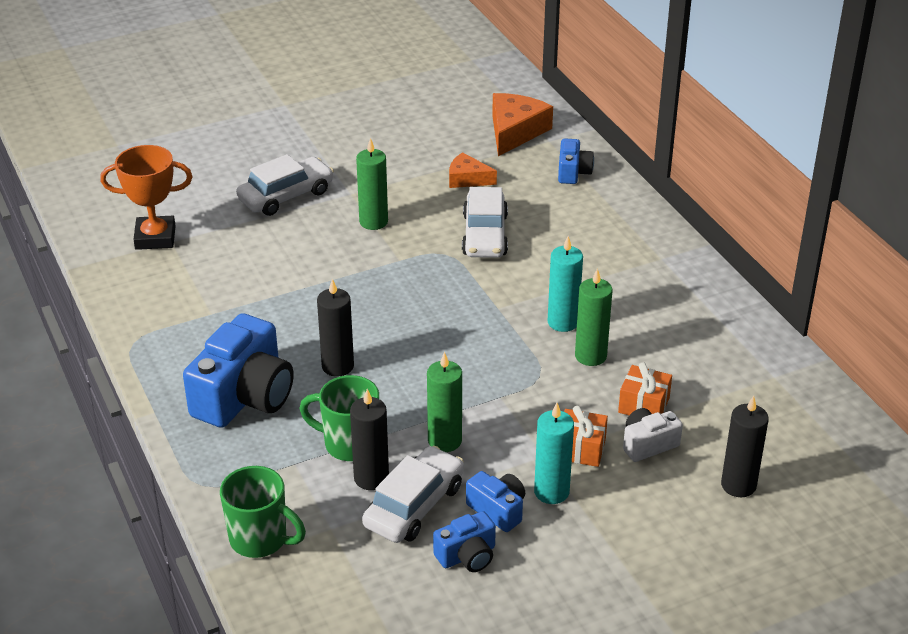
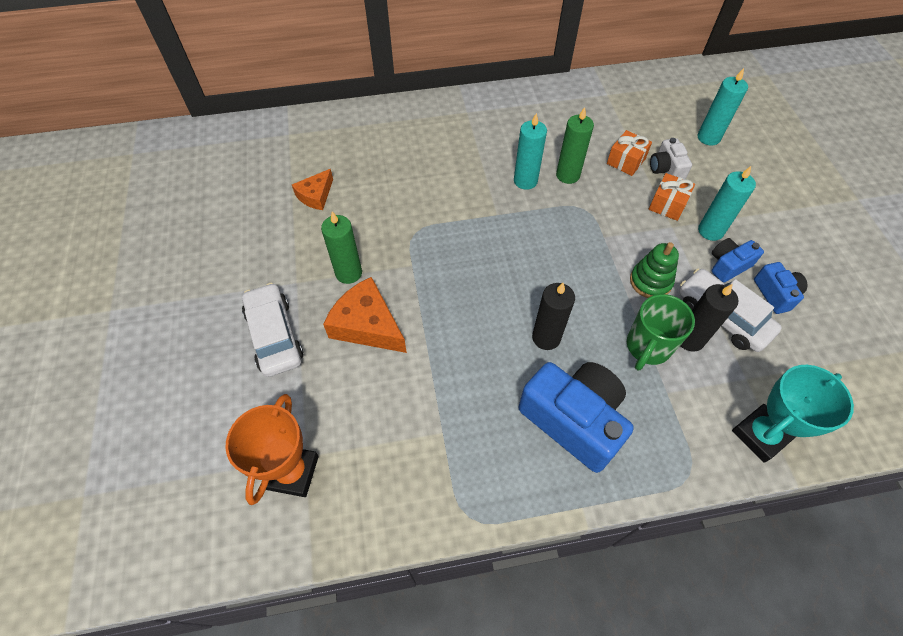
camera: 75 degrees left, 20 degrees up
green mug [220,466,306,558] -> turquoise trophy [732,365,854,463]
green candle [427,352,462,452] -> green stacking toy [630,242,679,298]
white car [462,187,508,258] -> none
orange cheese [492,93,553,156] -> orange cheese moved to [323,277,407,353]
blue camera [558,138,594,184] -> none
black candle [721,396,769,497] -> turquoise candle [698,68,748,146]

